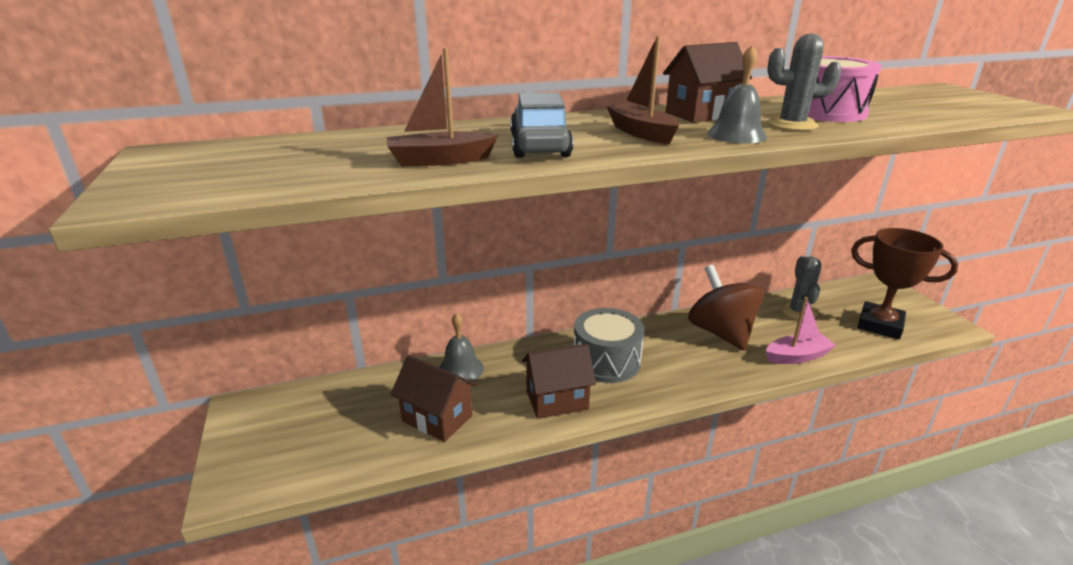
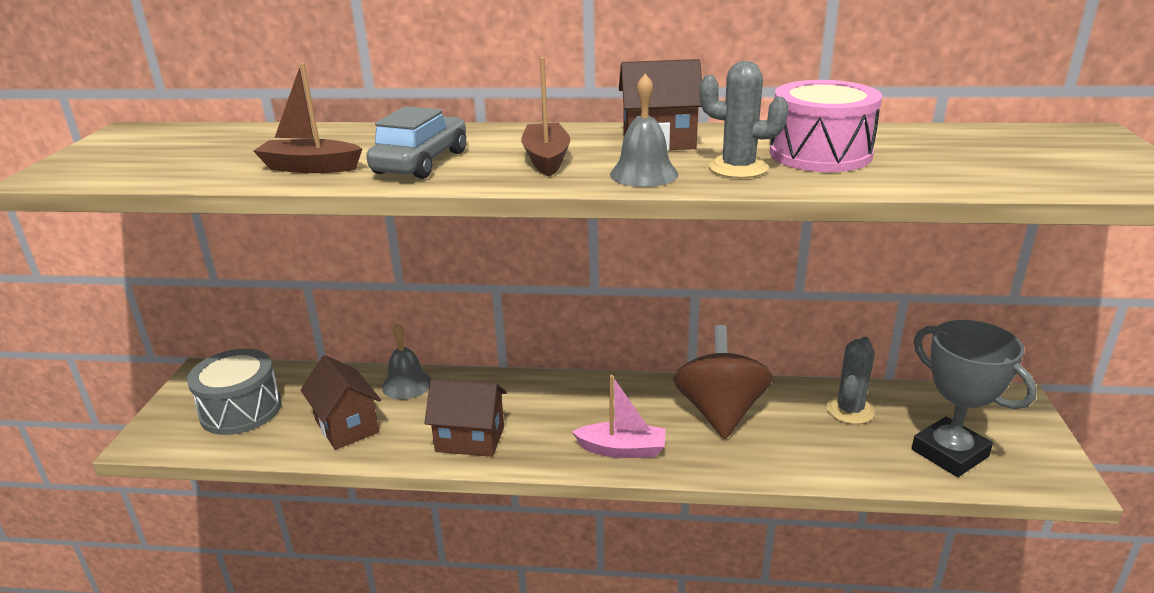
camera: 25 degrees right, 0 degrees up
grey drum [574,308,645,383] -> grey drum moved to [187,349,282,435]
pink boat [766,297,836,364] -> pink boat moved to [572,375,666,458]
brown trophy [851,228,958,339] -> grey trophy [912,320,1037,477]

